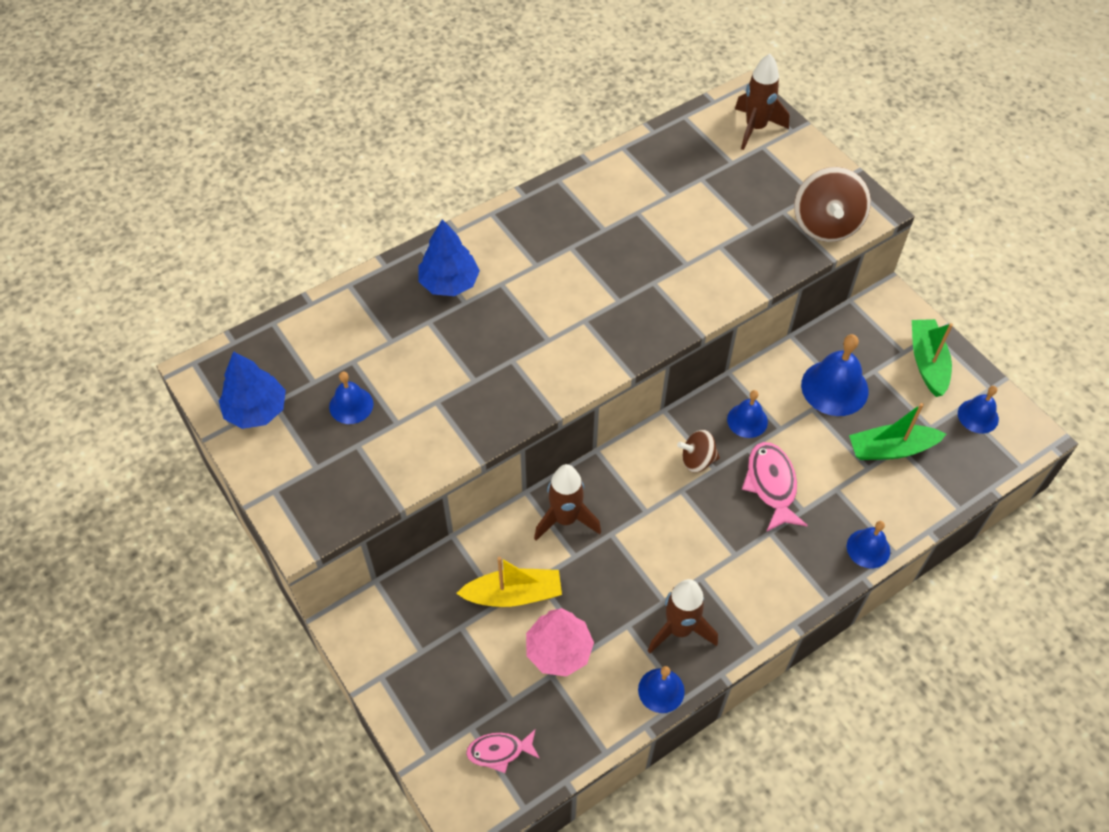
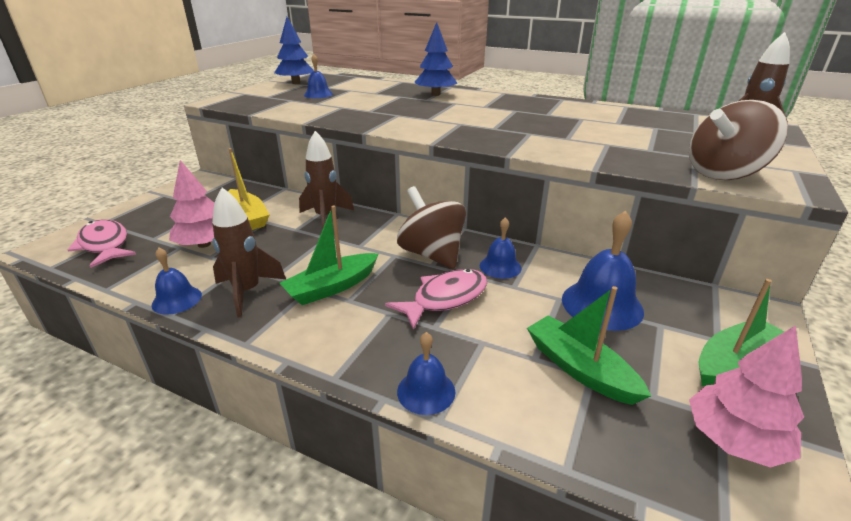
camera: 60 degrees right, 25 degrees down
pink fish [466,730,540,773] -> pink fish [68,220,136,268], size x1.56
brown spinning top [677,430,720,472] -> brown spinning top [397,186,466,269], size x1.76
blue bell [958,386,999,434] -> pink tree [689,325,804,468]
none -> green boat [280,205,379,305]

